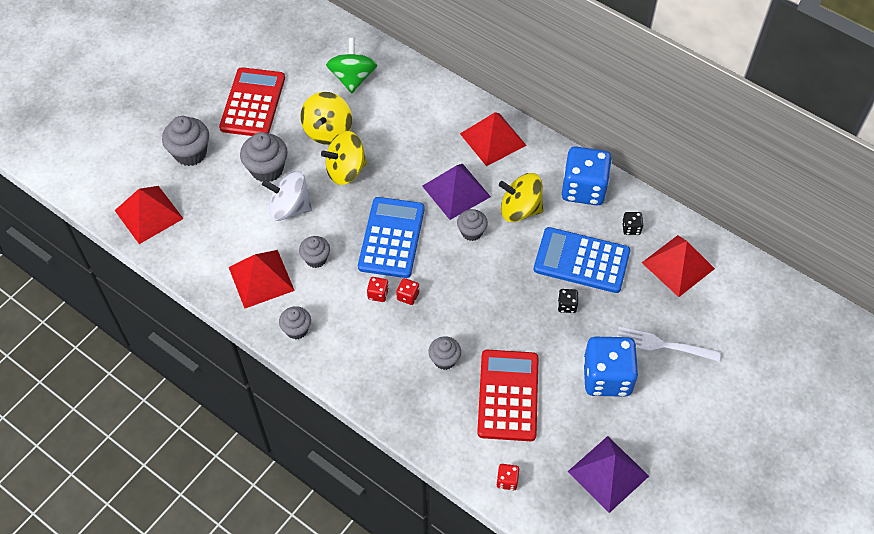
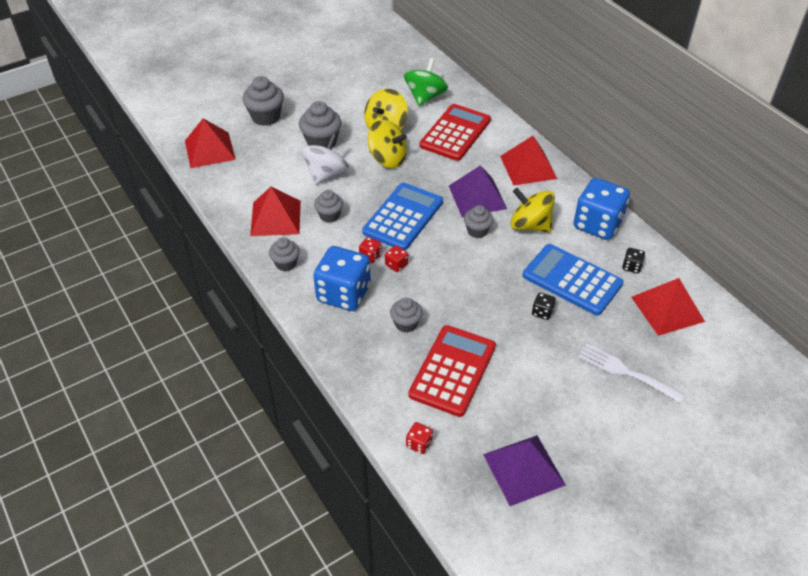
camera: 20 degrees right, 10 degrees down
red calculator [219,67,285,136] -> red calculator moved to [420,104,491,161]
white spinning top [262,171,312,221] -> white spinning top turned 90 degrees clockwise [301,133,349,185]
yellow spinning top [321,131,367,185] -> yellow spinning top turned 150 degrees counterclockwise [368,120,407,168]
blue dice [583,337,638,397] -> blue dice moved to [313,246,371,311]

